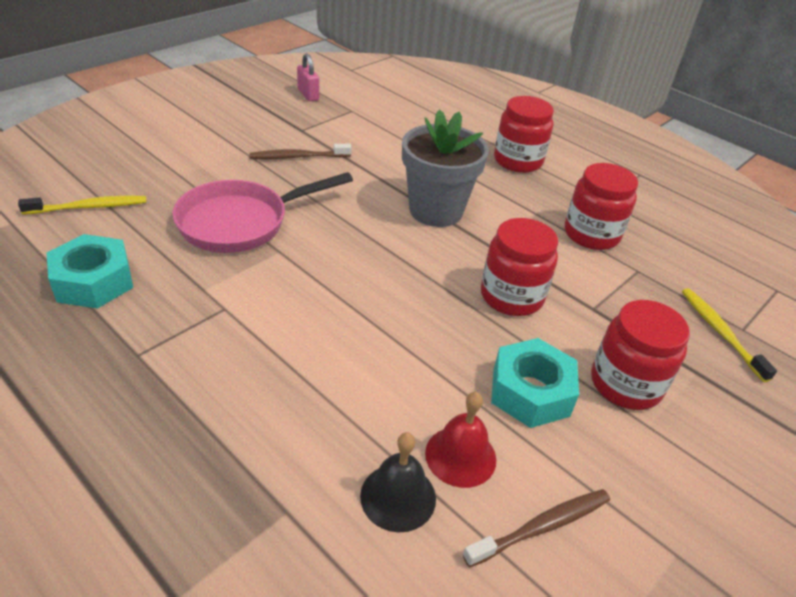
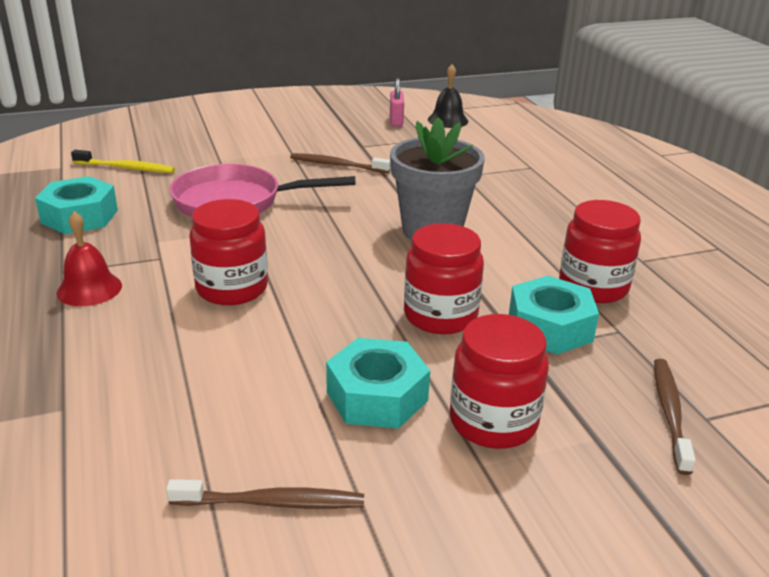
camera: 30 degrees right, 10 degrees down
black bell [360,432,436,532] -> black bell moved to [428,64,468,128]
red bell [425,392,496,488] -> red bell moved to [56,211,122,306]
red jar [494,96,554,173] -> red jar moved to [190,199,268,305]
yellow toothbrush [682,288,777,382] -> brown toothbrush [654,359,696,475]
none -> turquoise nut [509,276,599,354]

